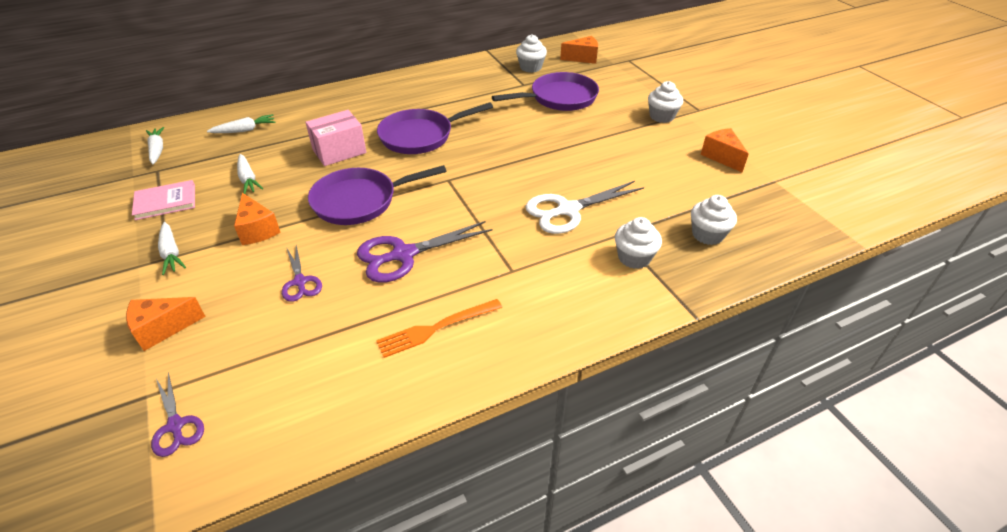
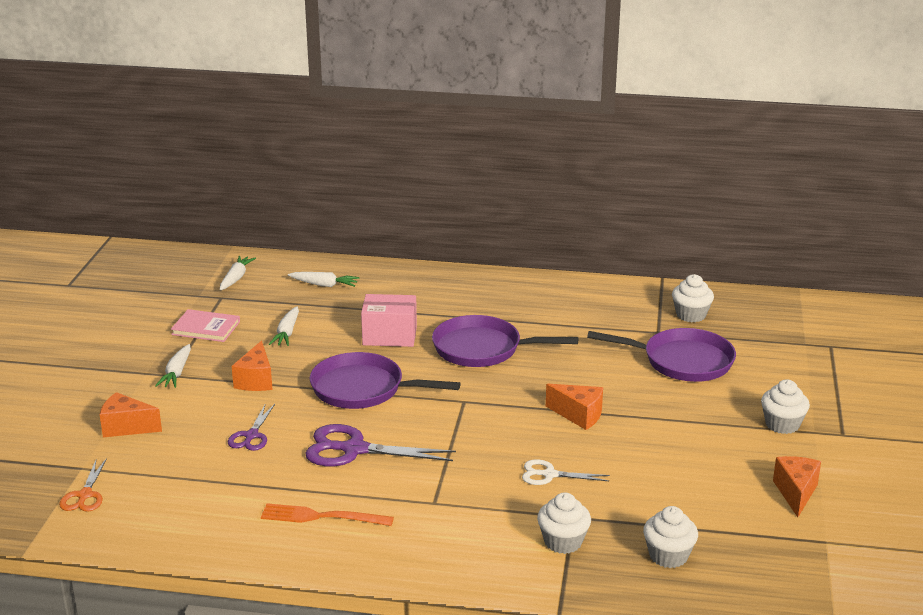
camera: 35 degrees right, 15 degrees down
purple scissors [151,372,204,457] -> orange scissors [59,458,107,512]
white scissors [525,181,644,234] -> white scissors [522,459,610,485], size x0.57
orange cheese [560,36,598,64] -> orange cheese moved to [546,384,603,430]

